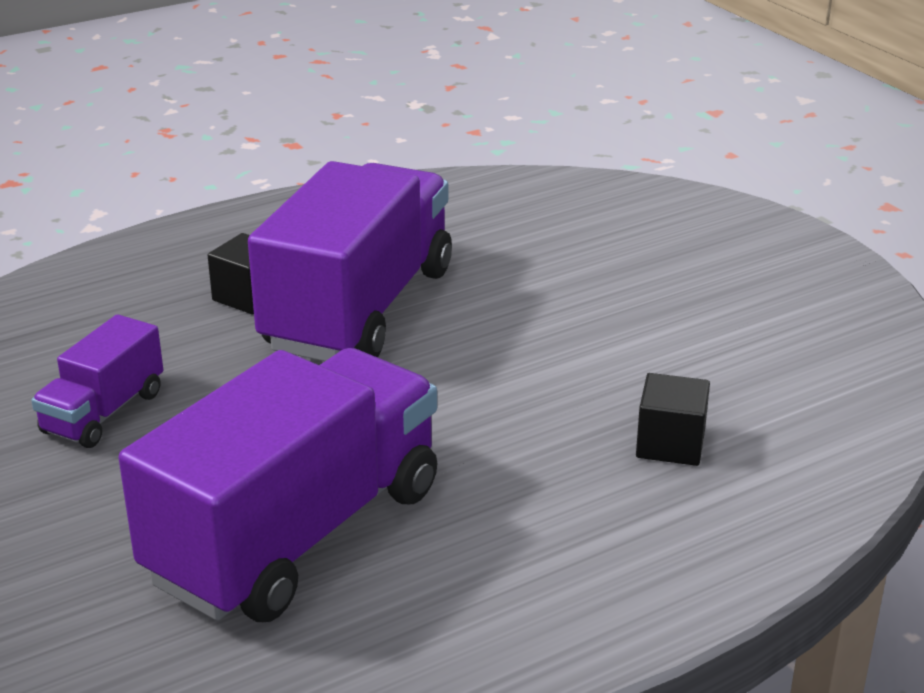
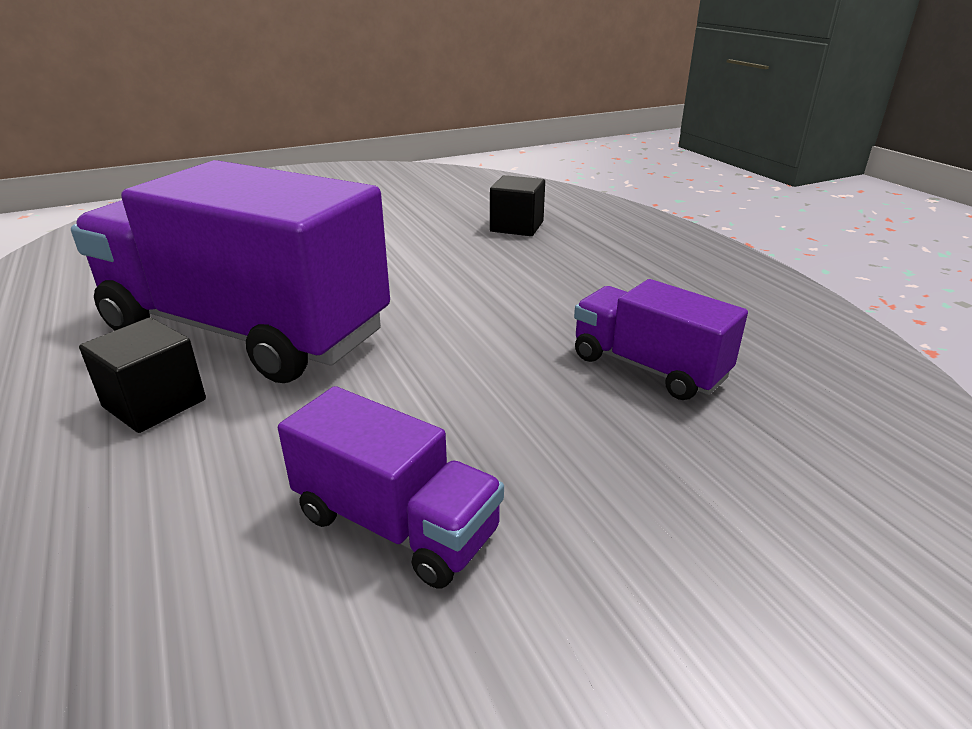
camera: 85 degrees left, 0 degrees up
purple truck [118,348,437,622] -> purple truck [574,279,748,400], size x0.48

